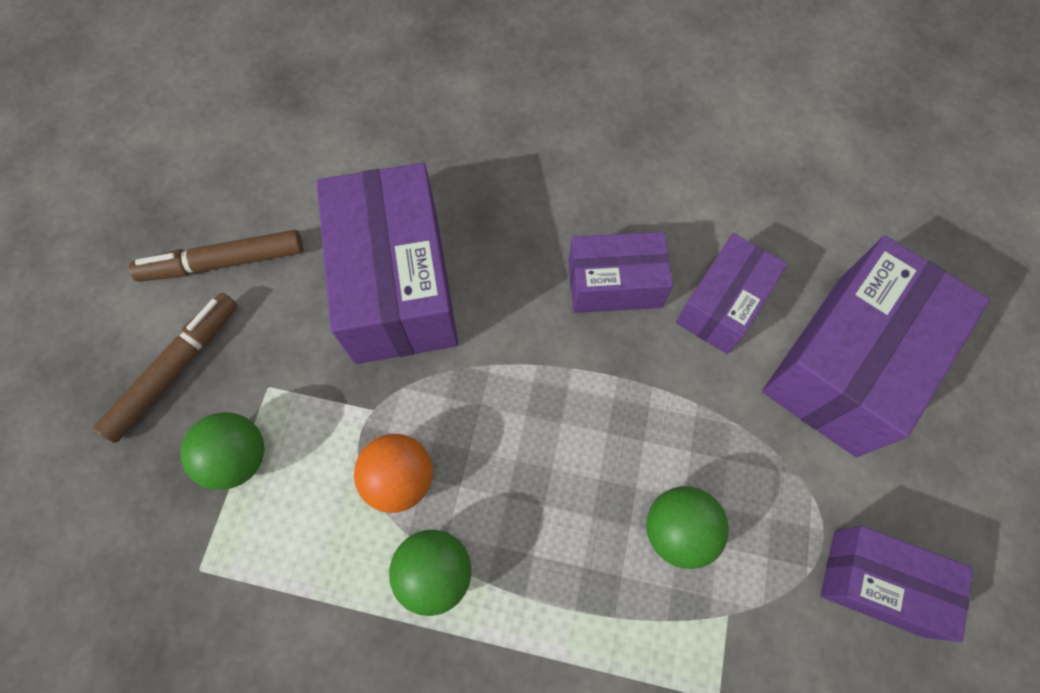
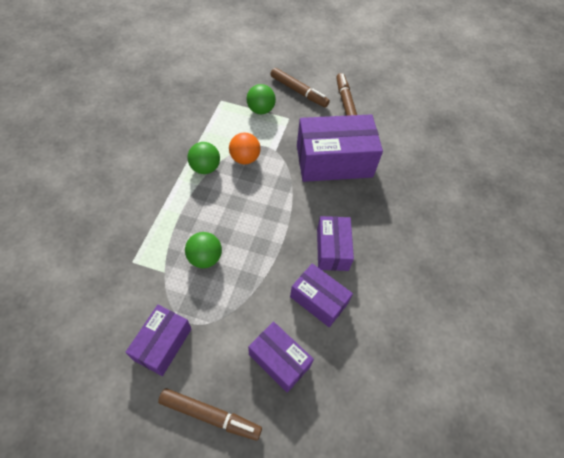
camera: 90 degrees right, 10 degrees down
purple box [762,236,990,457] -> purple box [248,321,314,393], size x0.58
none -> brown marker [158,388,262,441]

